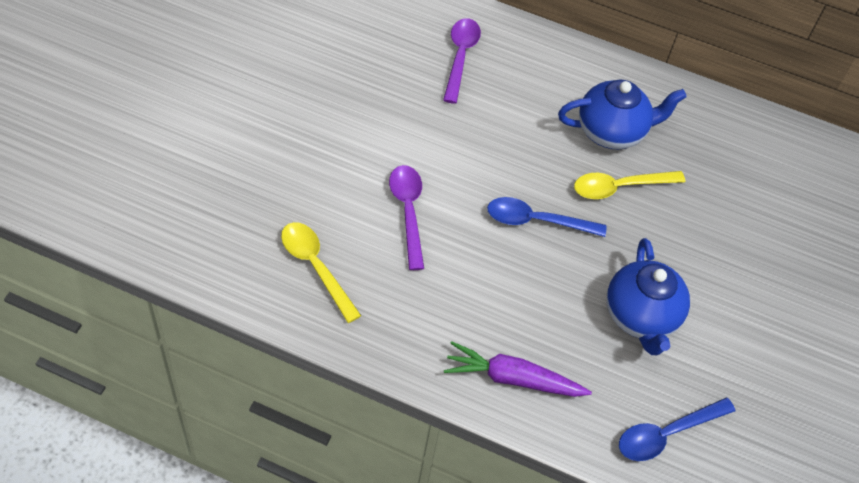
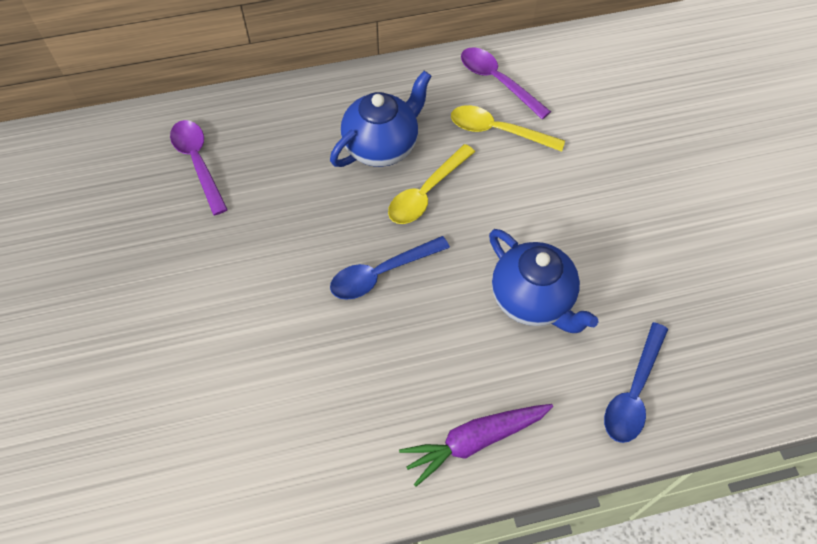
camera: 30 degrees left, 5 degrees up
yellow spoon [281,222,361,323] -> yellow spoon moved to [451,105,565,152]
purple spoon [389,165,424,270] -> purple spoon moved to [461,47,551,119]

